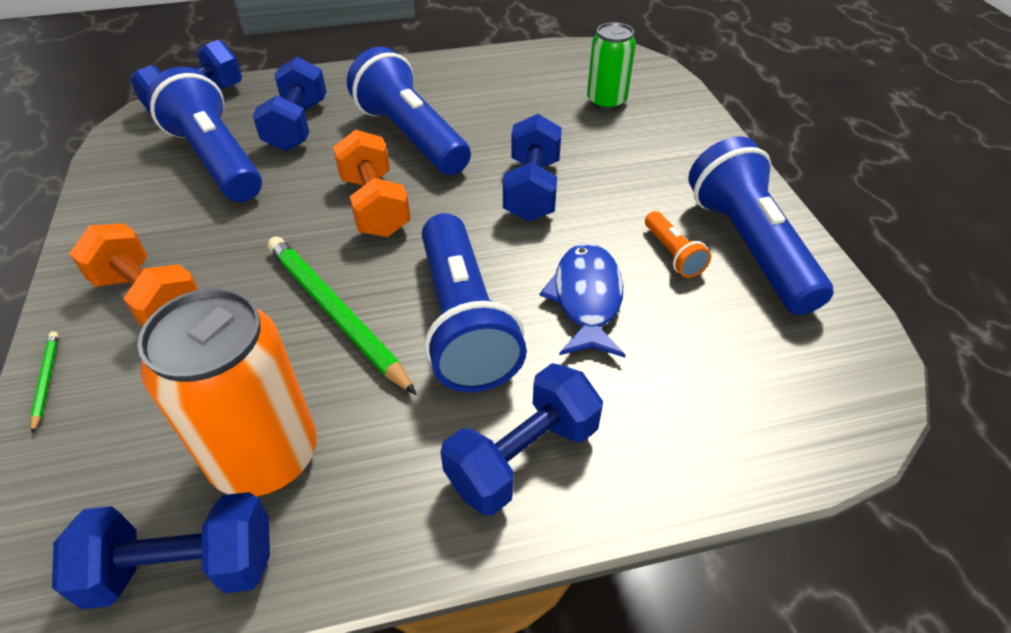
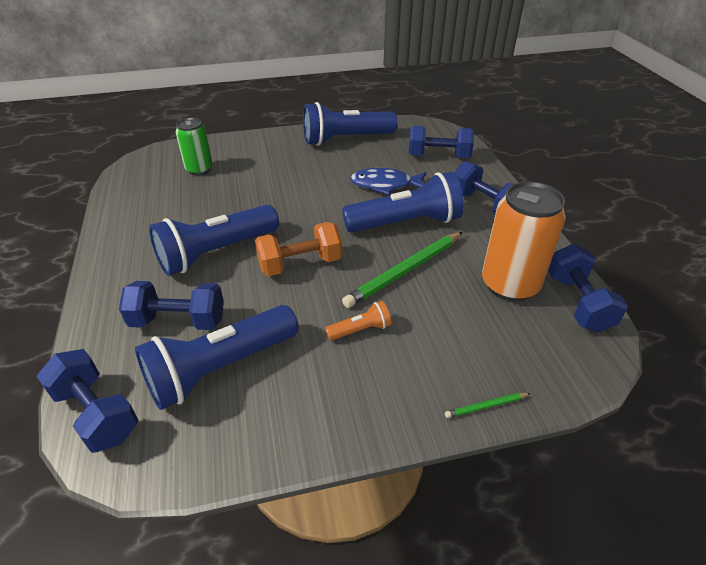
camera: 90 degrees left, 5 degrees down
orange dumbbell [69,223,199,327] -> none
blue dumbbell [503,114,562,222] -> blue dumbbell moved to [409,126,474,158]
orange flashlight [645,211,711,278] -> orange flashlight moved to [325,301,391,341]

